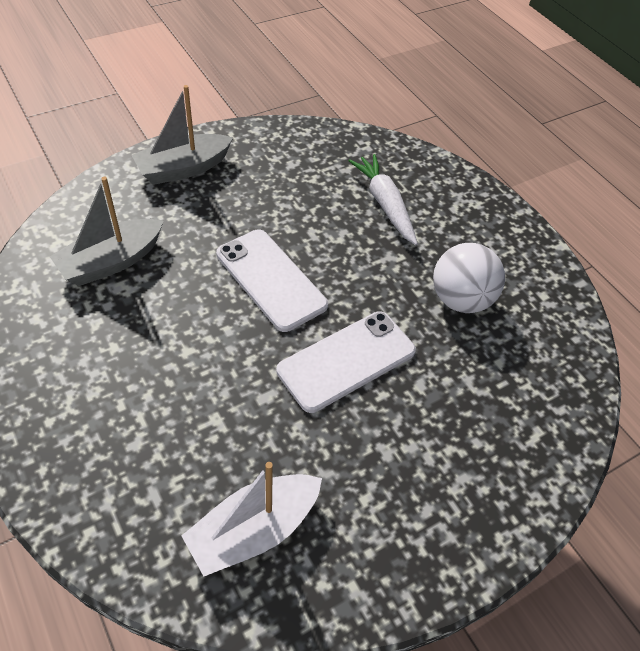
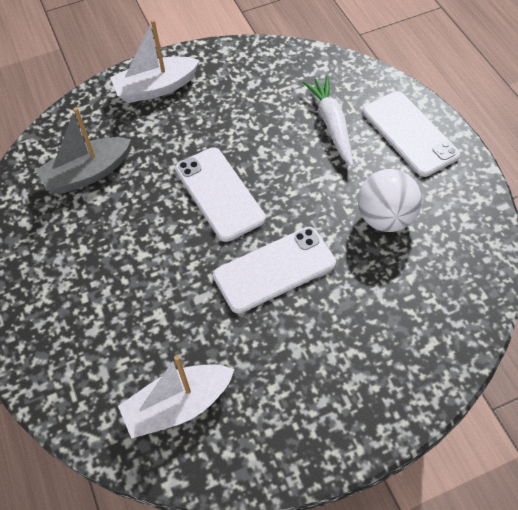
camera: 15 degrees right, 5 degrees up
grey boat [131,85,233,185] -> white boat [110,19,200,103]
none -> white phone [363,91,460,177]

